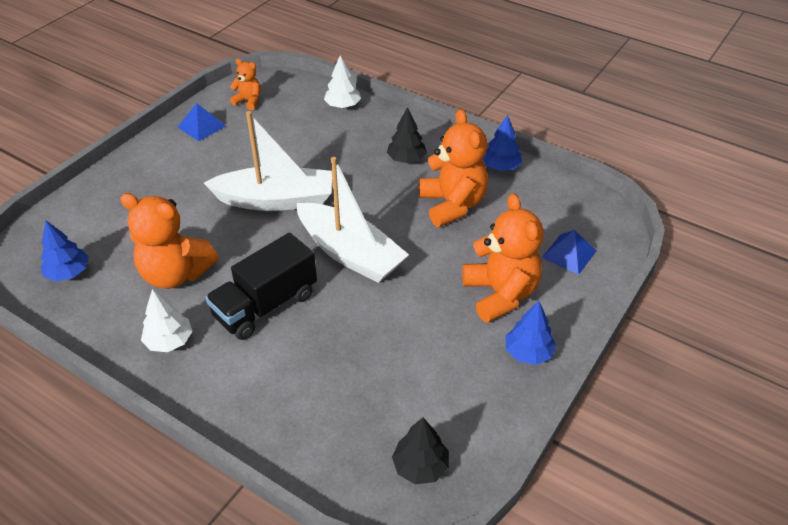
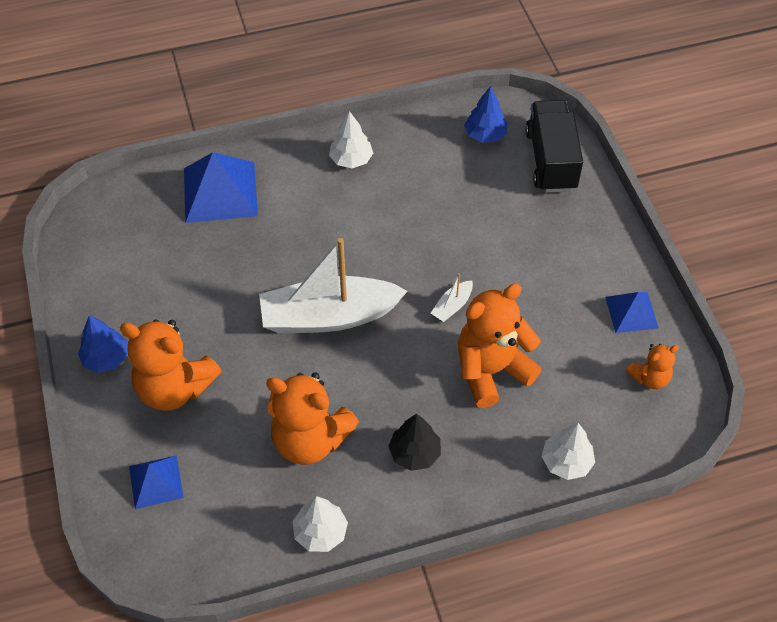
camera: 130 degrees right, 10 degrees up
orange teddy bear [120,193,219,289] -> orange teddy bear moved to [458,284,542,408]
white boat [204,111,332,211] -> white boat [431,273,473,322], size x0.40
black truck [205,233,317,340] -> black truck moved to [525,100,583,193]
black tree [392,418,449,484] -> none
blue tree [483,115,522,171] -> white tree [293,496,348,552]
none -> blue pyramid [184,152,258,223]

